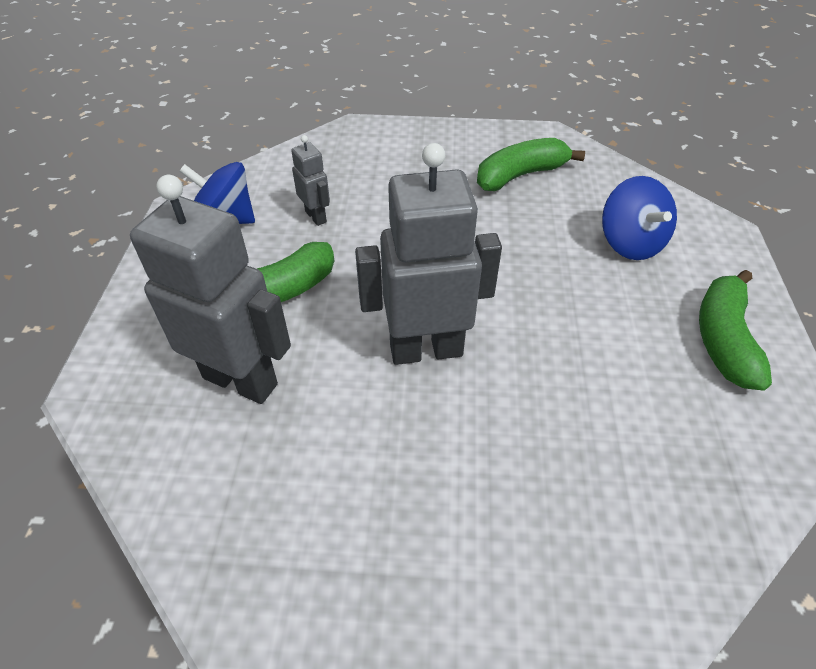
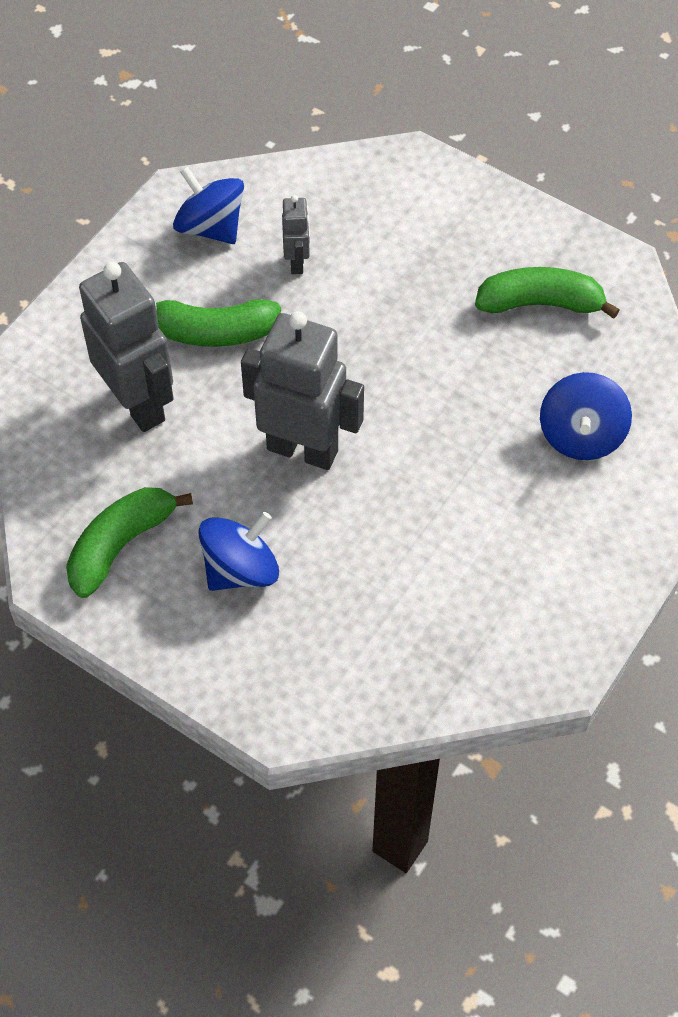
camera: 30 degrees right, 10 degrees up
green banana [699,270,772,391] -> green banana moved to [66,487,193,598]
none -> blue spinning top [199,512,279,591]

